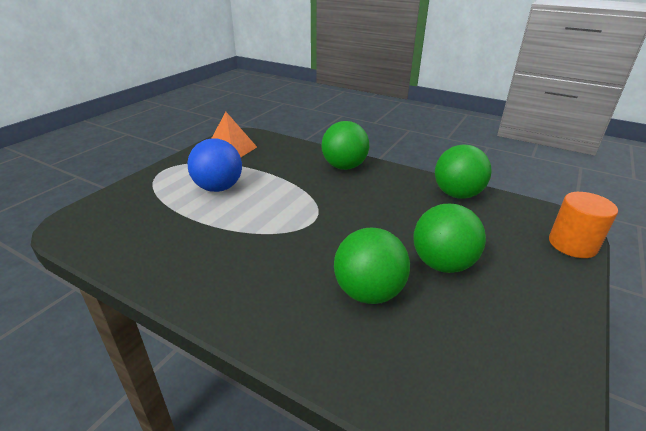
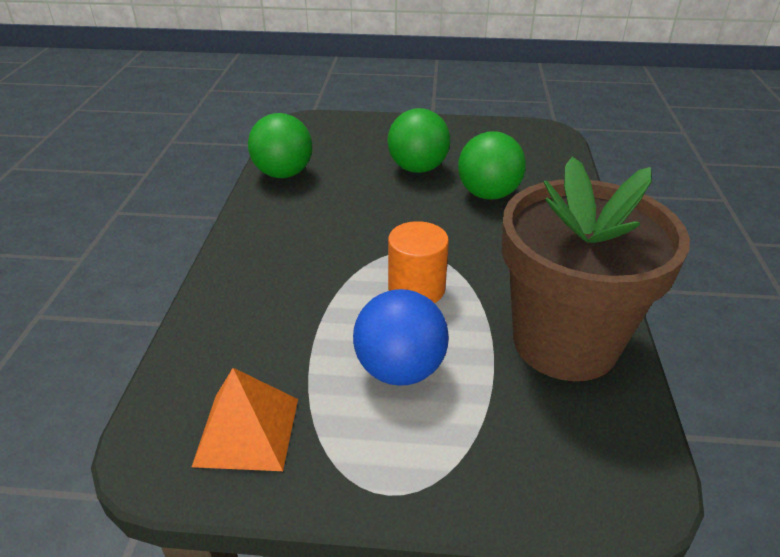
camera: 115 degrees left, 5 degrees up
green ball [321,121,369,170] -> none
orange cylinder [549,192,618,258] -> orange cylinder moved to [388,221,449,303]
none -> brown flower pot [501,157,690,381]

